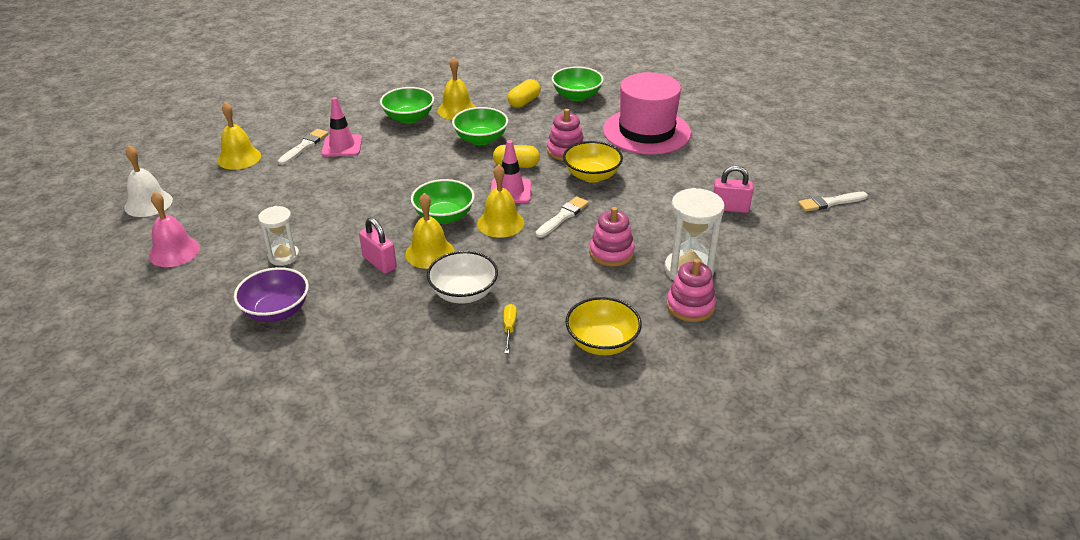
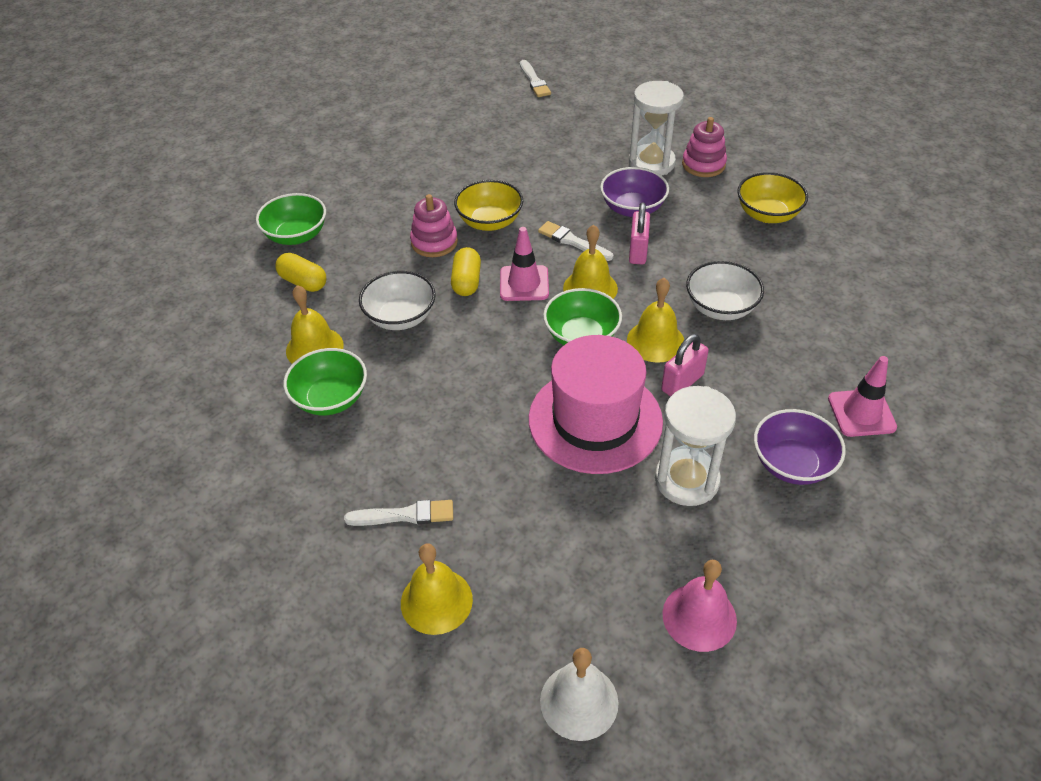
camera: 90 degrees left, 10 degrees up
white hourglass [258,206,299,266] -> white hourglass [655,386,736,506], size x1.58
white brush [278,129,328,165] -> white brush turned 150 degrees clockwise [344,500,453,526]
pink traffic cone [321,97,362,157] -> pink traffic cone moved to [828,356,897,437]
green bowl [452,107,508,145] -> white bowl [359,271,436,330]
yellow screwdriver [504,304,517,354] -> none
pink stacking toy [589,207,635,267] -> purple bowl [600,167,669,217]
pink hat [603,72,691,155] -> pink hat moved to [529,335,663,474]
pink padlock [713,165,753,213] -> pink padlock moved to [629,202,650,264]

